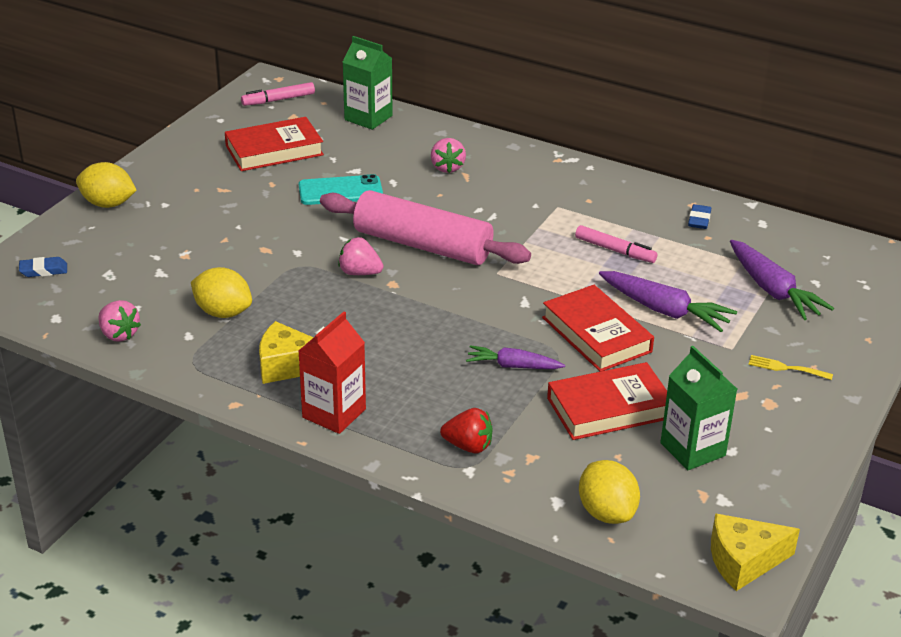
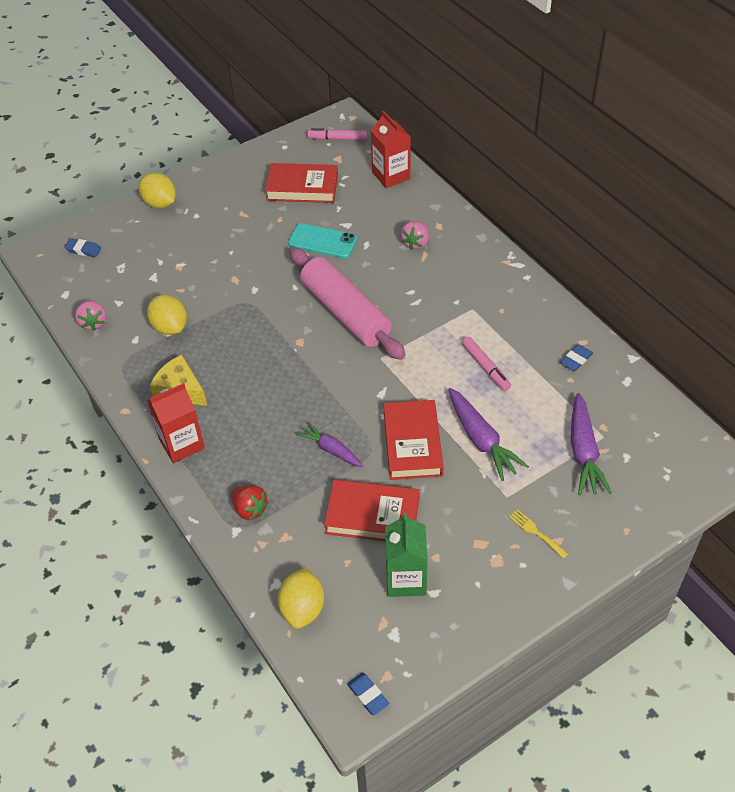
camera: 30 degrees right, 15 degrees up
pink strawberry [338,237,384,275] -> none
green carton [343,36,392,130] -> red carton [371,111,411,188]
yellow cheese [711,513,800,591] -> blue eraser [347,673,389,715]

